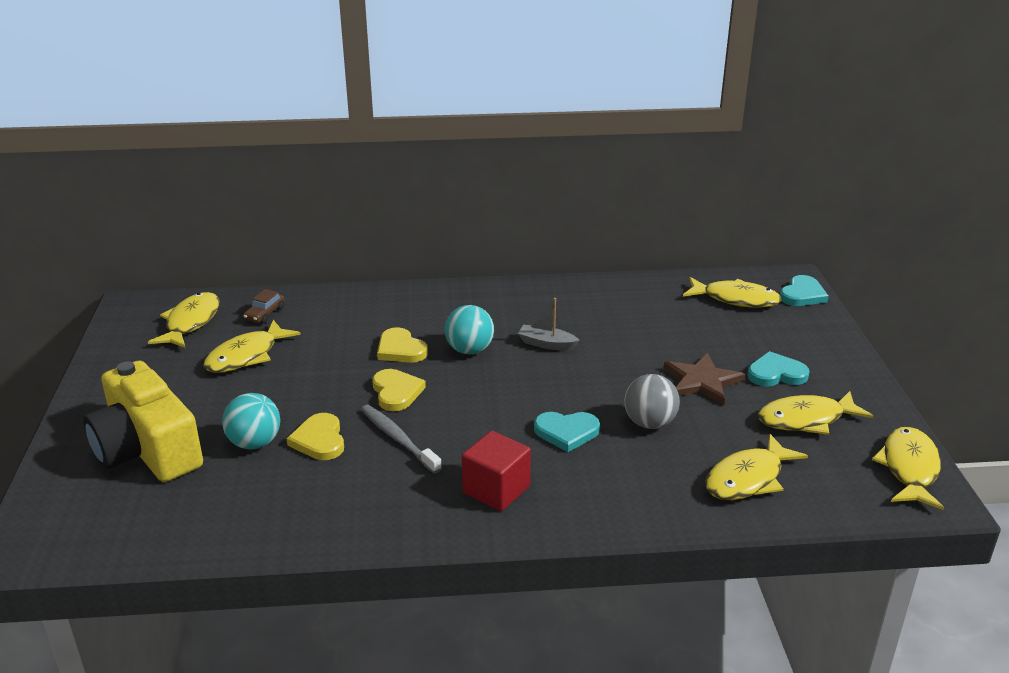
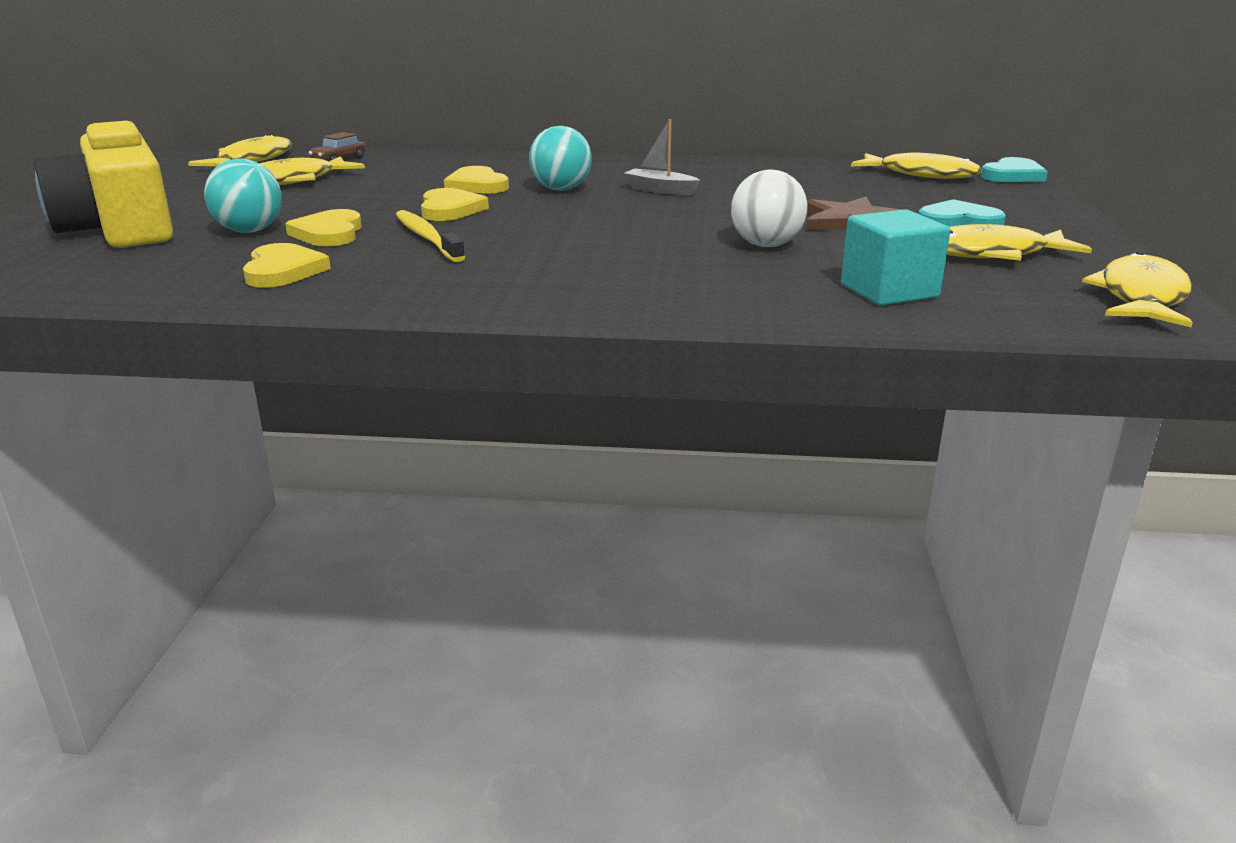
camera: 10 degrees right, 5 degrees down
grey toothbrush [361,405,442,474] -> yellow toothbrush [396,210,465,262]
red cube [462,431,531,511] -> none
turquoise heart [534,412,600,452] -> none
grey ball [624,374,680,429] -> white ball [731,170,808,247]
yellow fish [705,434,808,500] -> turquoise cube [841,209,950,306]
none -> yellow heart [243,243,331,288]

